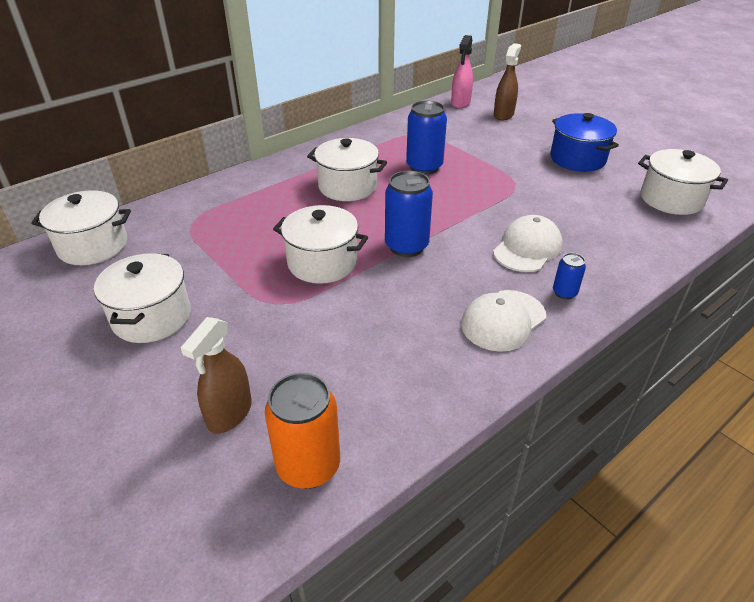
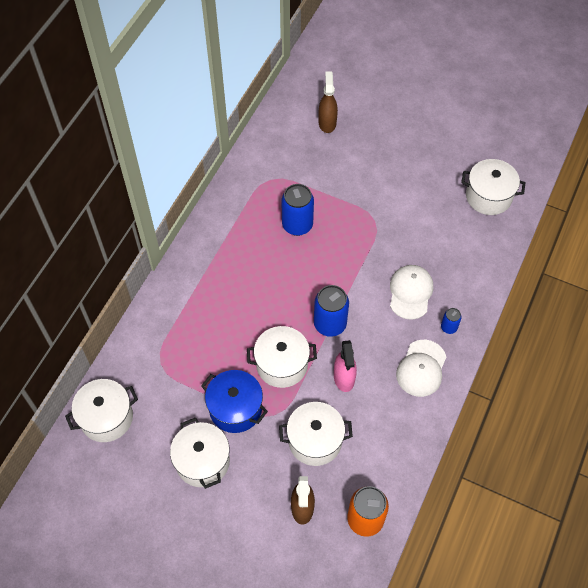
camera: 25 degrees left, 20 degrees up
white pot [307,138,387,201] -> white pot moved to [279,402,353,466]
pink spray bottle [451,35,473,109] -> pink spray bottle moved to [334,340,357,392]
blue pot [550,113,619,172] -> blue pot moved to [201,370,268,433]

